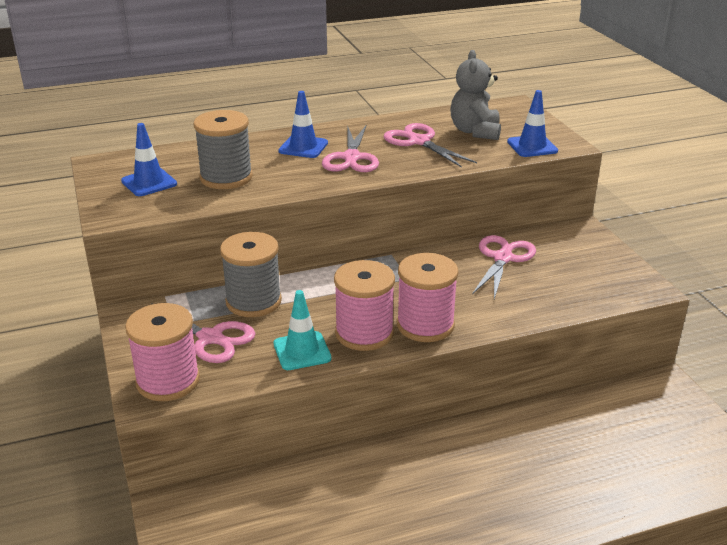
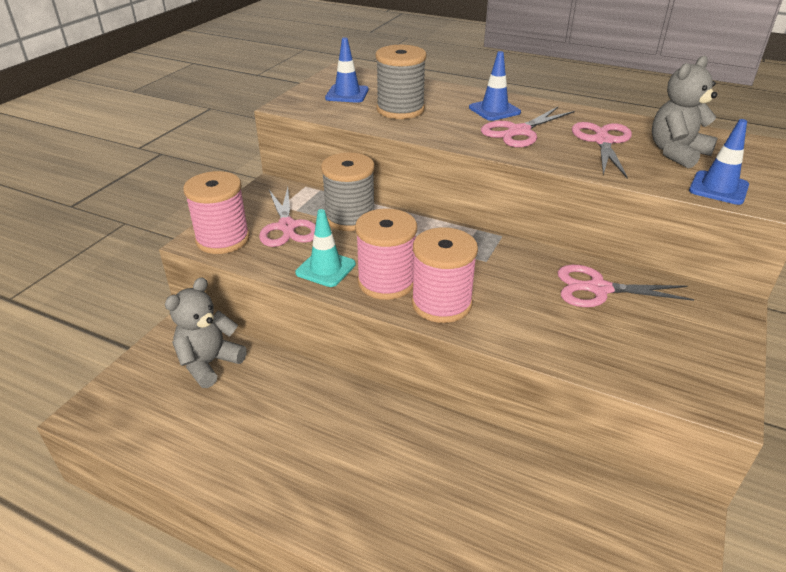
camera: 45 degrees right, 5 degrees up
pink scissors [472,235,536,299] -> pink scissors turned 150 degrees counterclockwise [558,265,694,307]
none -> grey teddy bear [165,277,247,388]

